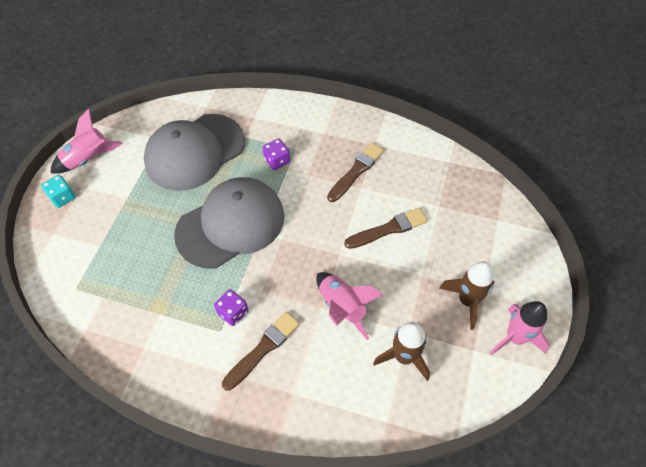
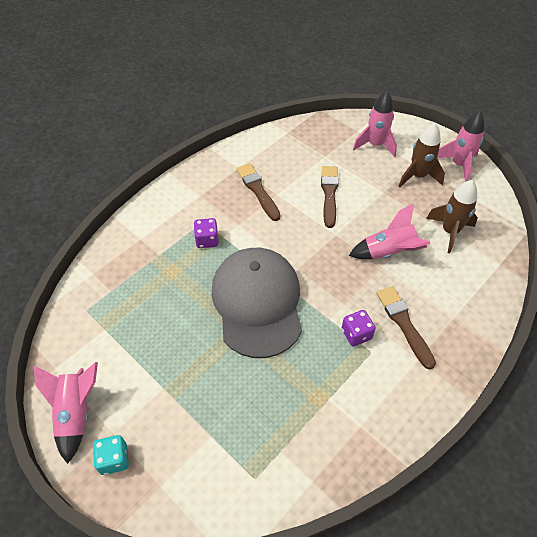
camera: 65 degrees left, 5 degrees down
grey cap [144,114,245,191] -> none
none -> pink rocket [353,91,397,157]

